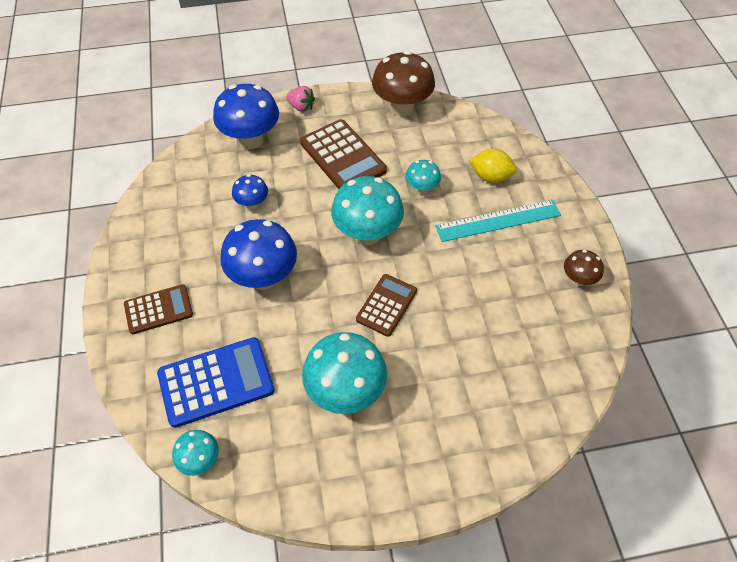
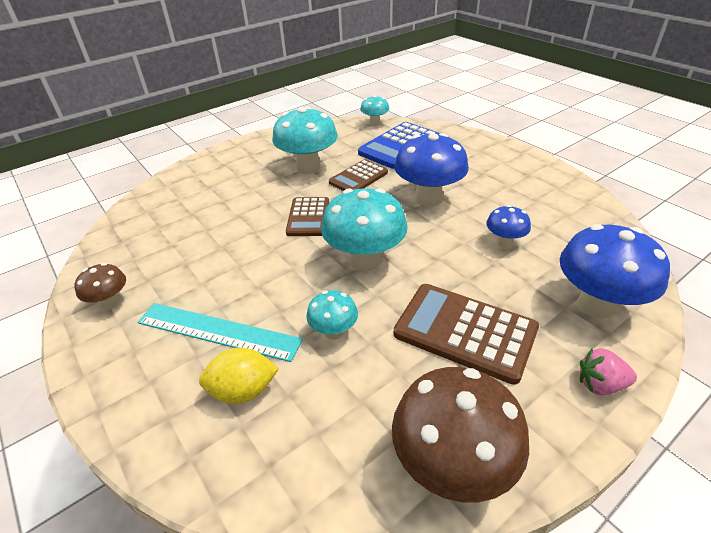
camera: 155 degrees right, 15 degrees down
brown calculator [124,284,193,334] -> brown calculator moved to [329,159,388,191]
turquoise ruler [435,200,561,242] -> turquoise ruler turned 60 degrees clockwise [137,303,303,362]

